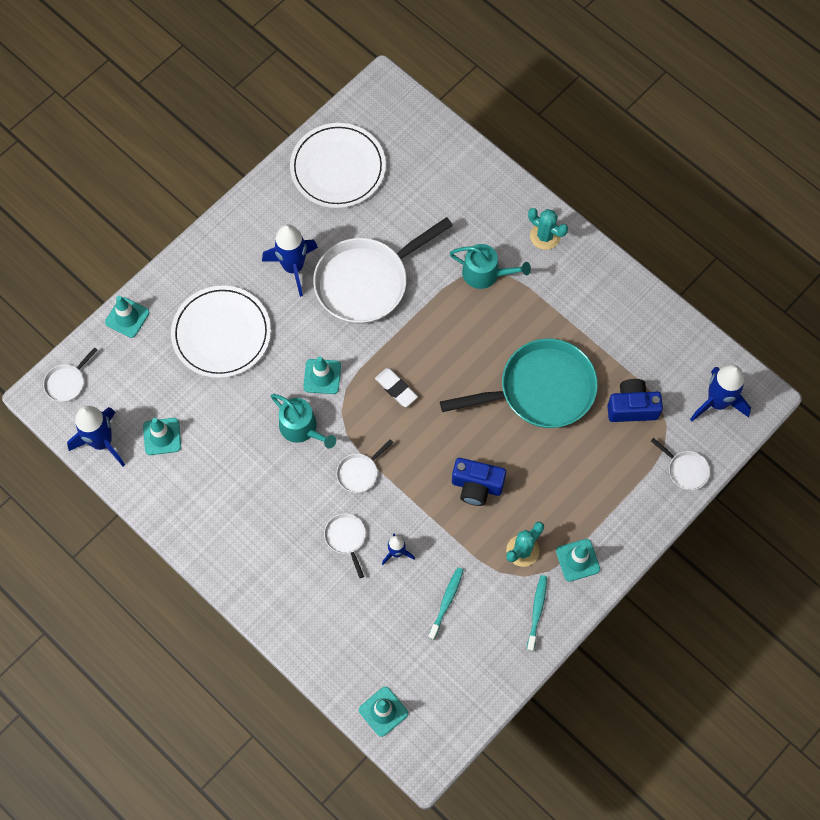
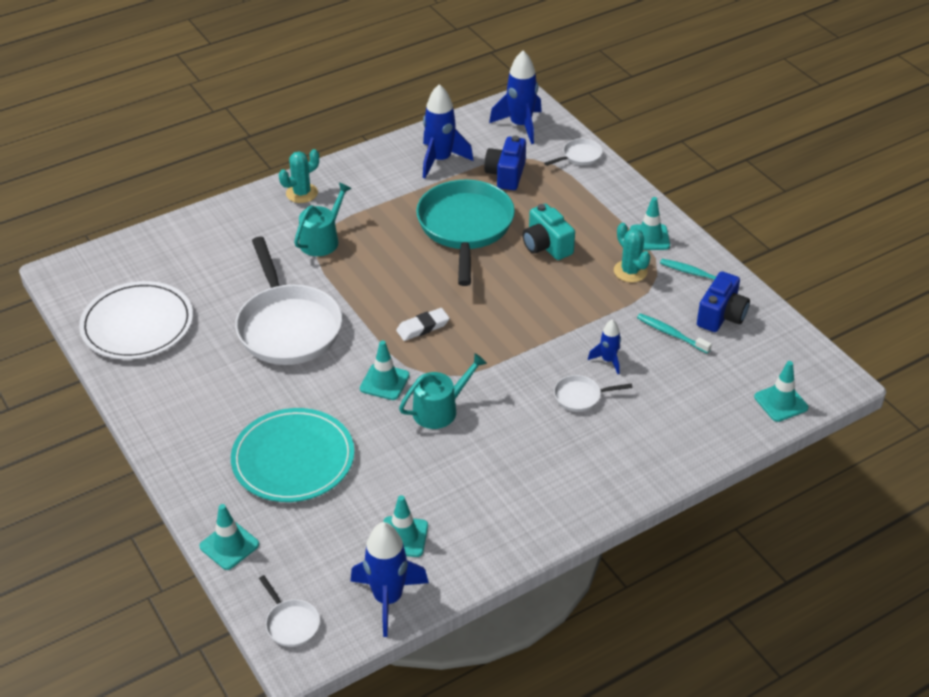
camera: 75 degrees left, 25 degrees down
white plate [171,285,271,378] -> turquoise plate [231,408,354,502]
blue rocket [262,224,318,297] -> blue rocket moved to [423,84,473,178]
white pan [336,439,394,493] -> none
blue camera [452,458,506,506] -> blue camera moved to [697,271,750,332]
none -> turquoise camera [523,204,575,260]

